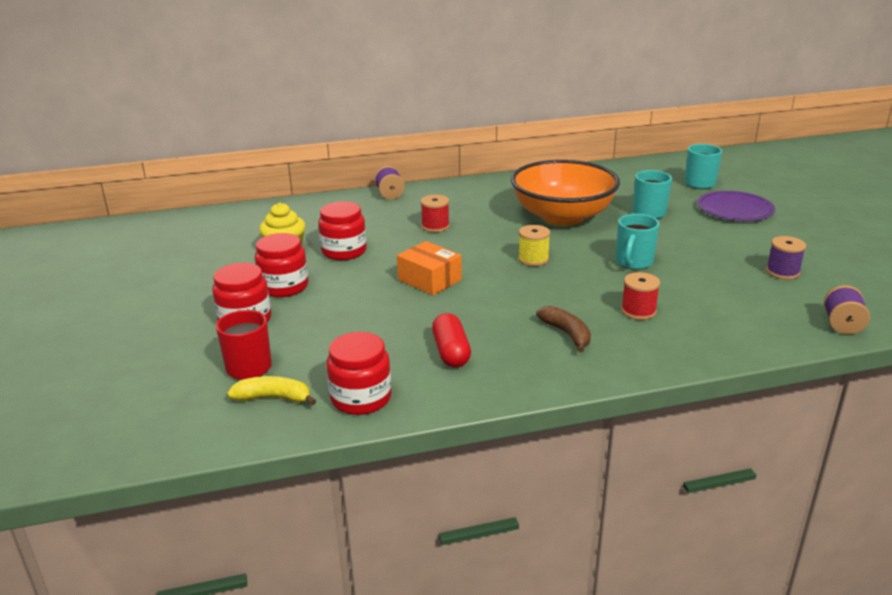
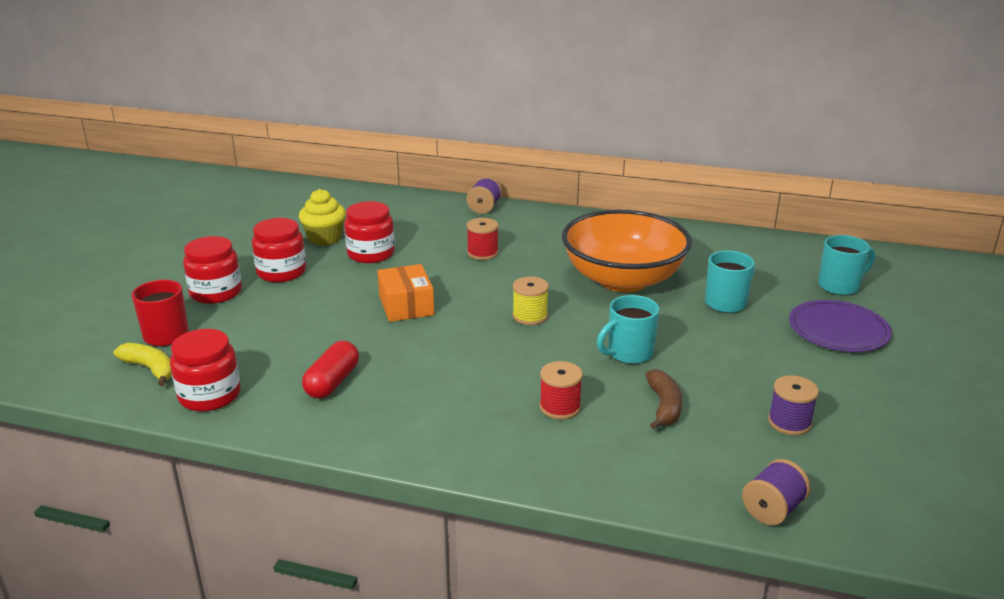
camera: 30 degrees right, 0 degrees up
brown banana [536,306,591,352] -> brown banana moved to [645,369,682,430]

